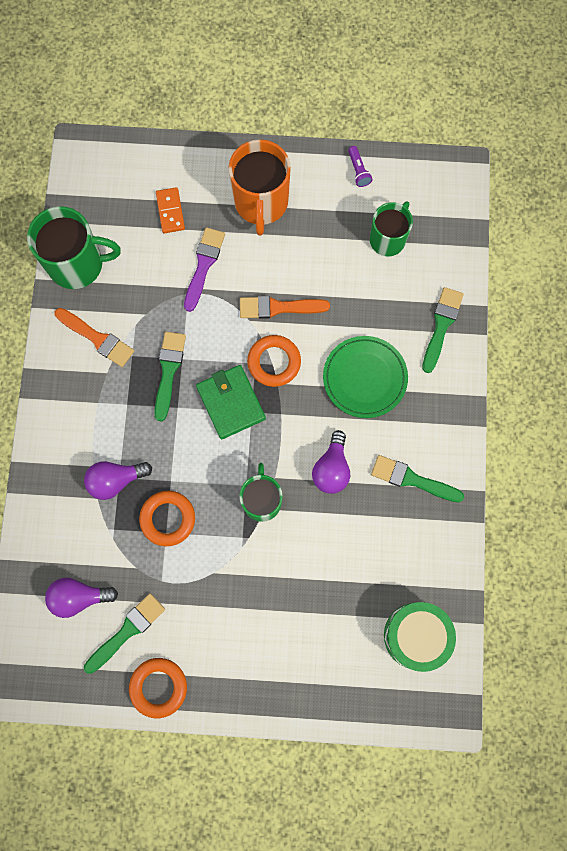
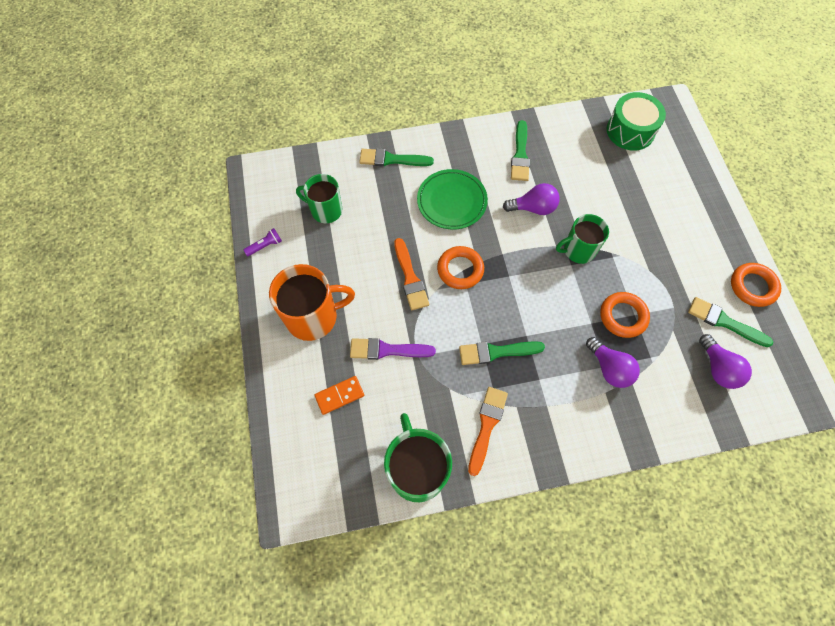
camera: 105 degrees left, 10 degrees down
green wallet [196,365,266,439] -> none

